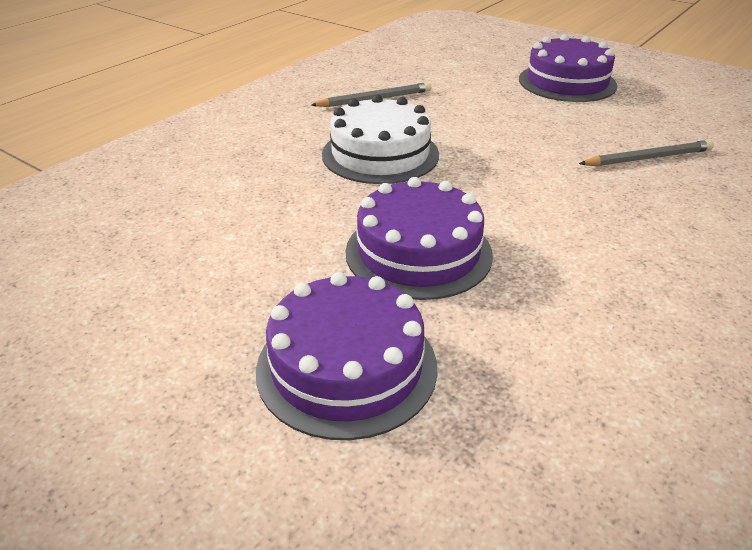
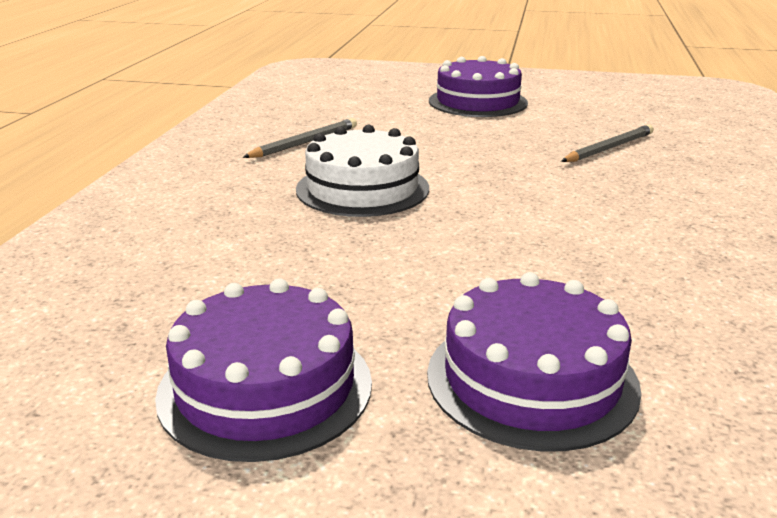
camera: 25 degrees left, 10 degrees down
purple cake [345,177,493,300] -> purple cake moved to [155,278,372,462]

